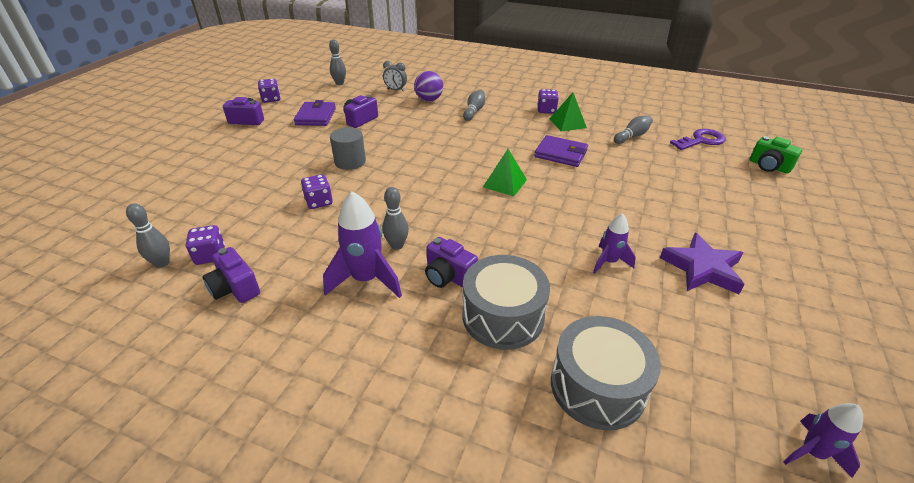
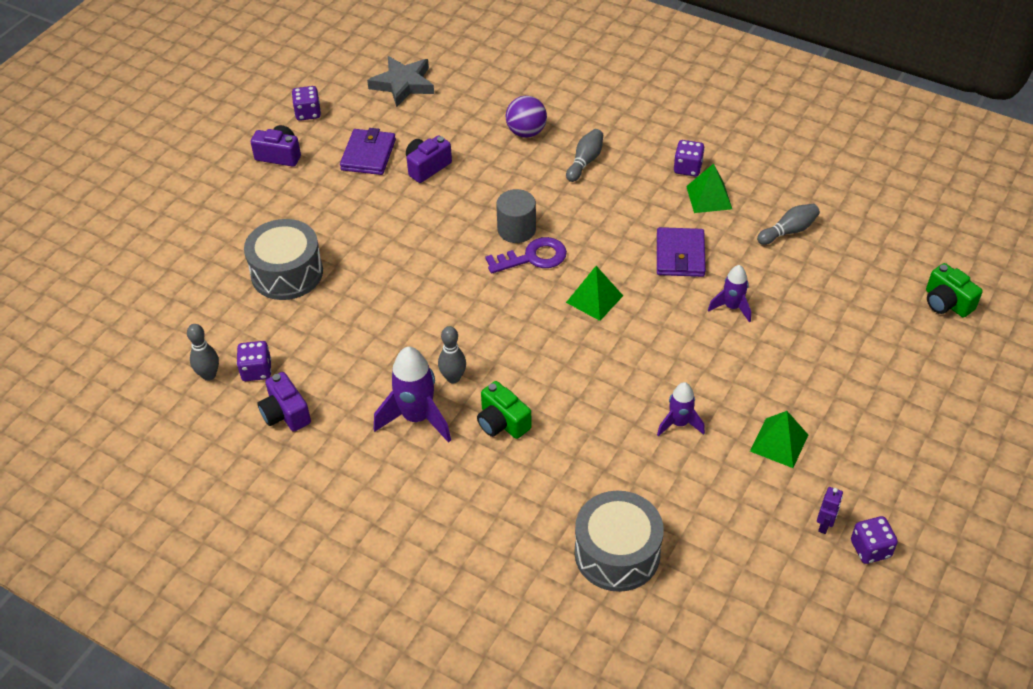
camera: 10 degrees right, 10 degrees up
purple dice [301,174,333,209] -> purple dice moved to [851,516,898,564]
grey bowling pin [329,40,346,85] -> grey star [367,56,434,107]
grey cylinder [330,127,366,170] -> grey cylinder moved to [496,189,536,243]
grey clock [383,61,407,91] -> none
purple camera [425,237,478,288] -> green camera [477,381,532,439]
grey drum [462,255,550,350] -> grey drum moved to [244,219,323,300]
purple wallet [535,135,588,167] -> purple wallet turned 60 degrees clockwise [657,227,706,277]
purple star [660,233,745,294] -> green pyramid [750,411,808,468]
purple key [670,129,726,150] -> purple key moved to [485,237,567,274]
purple rocket [783,403,863,478] -> purple rocket moved to [708,265,751,323]
none -> purple robot [817,487,843,534]

